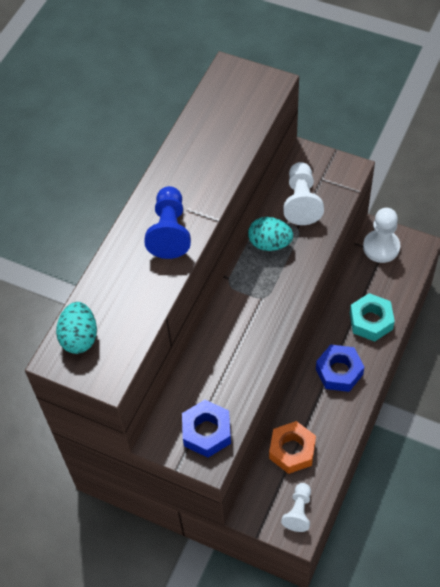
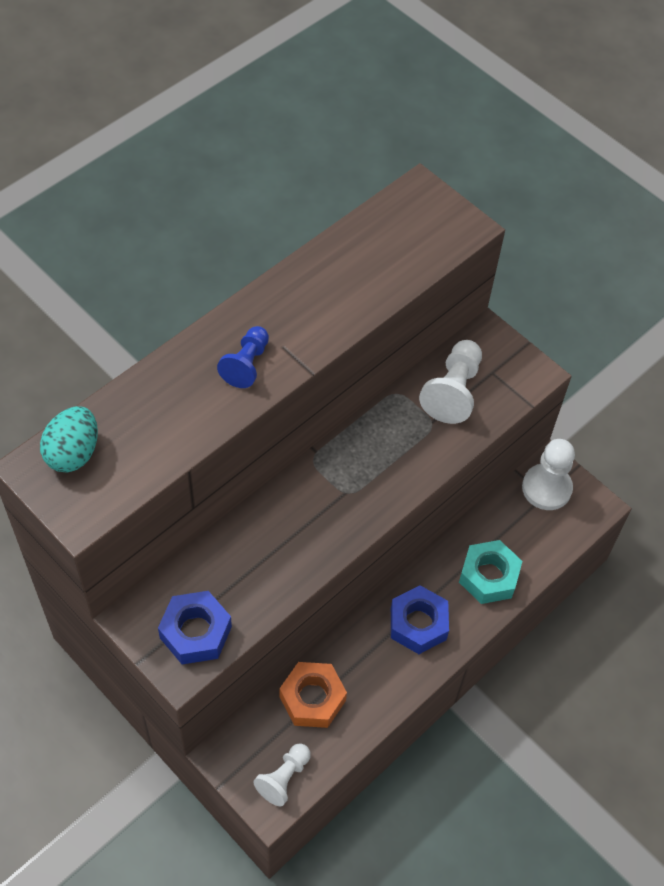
camera: 15 degrees right, 0 degrees up
blue pawn [144,186,191,259] -> blue pawn [217,326,269,388], size x0.67
turquoise egg [248,217,293,251] -> none

